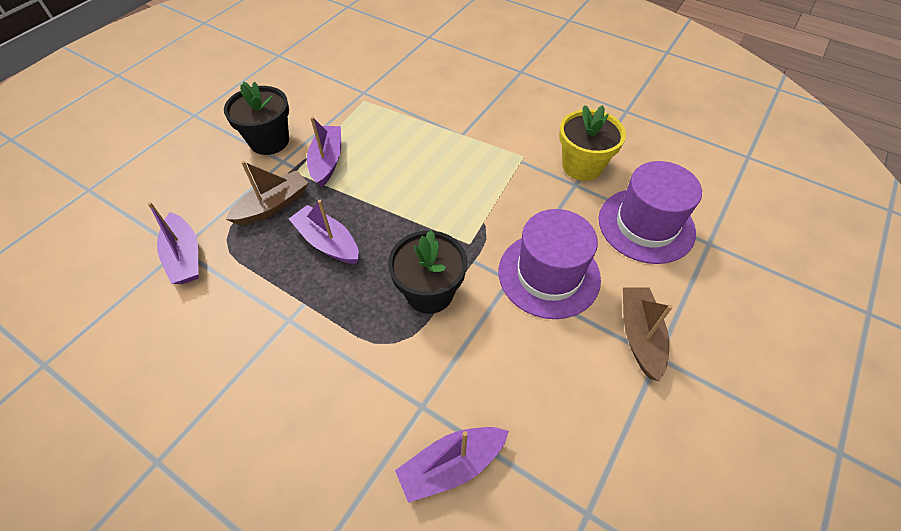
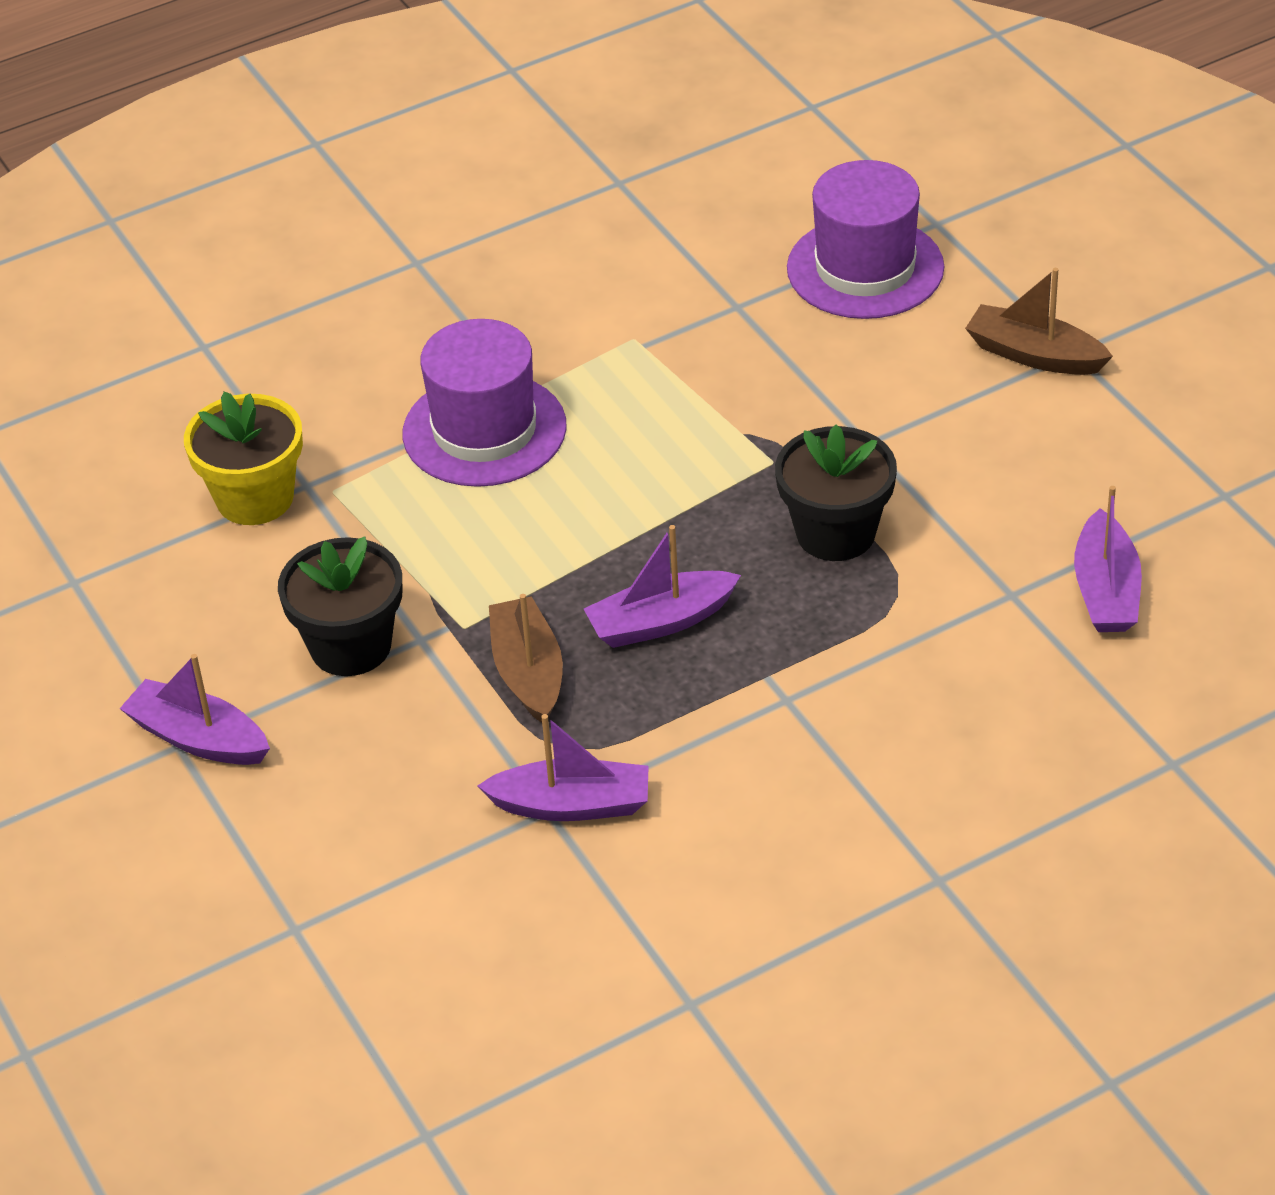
camera: 60 degrees left, 10 degrees down
purple boat [307,117,341,188] -> purple boat moved to [120,654,270,765]
purple hat [498,209,601,319] -> purple hat moved to [403,319,567,487]
yellow flower pot [559,105,626,181] -> yellow flower pot moved to [184,391,303,525]

